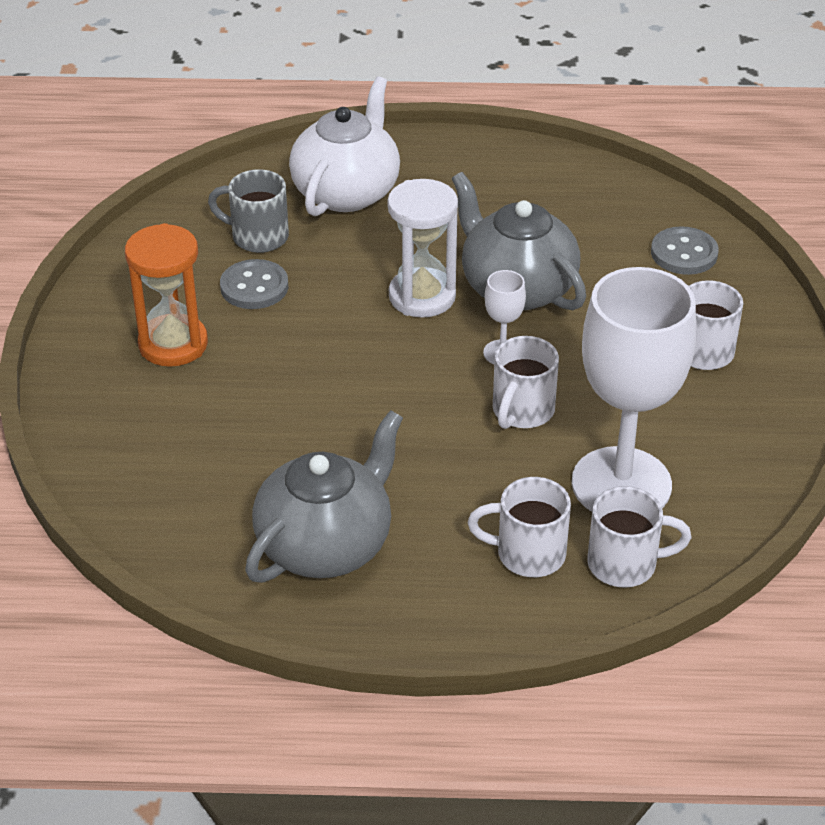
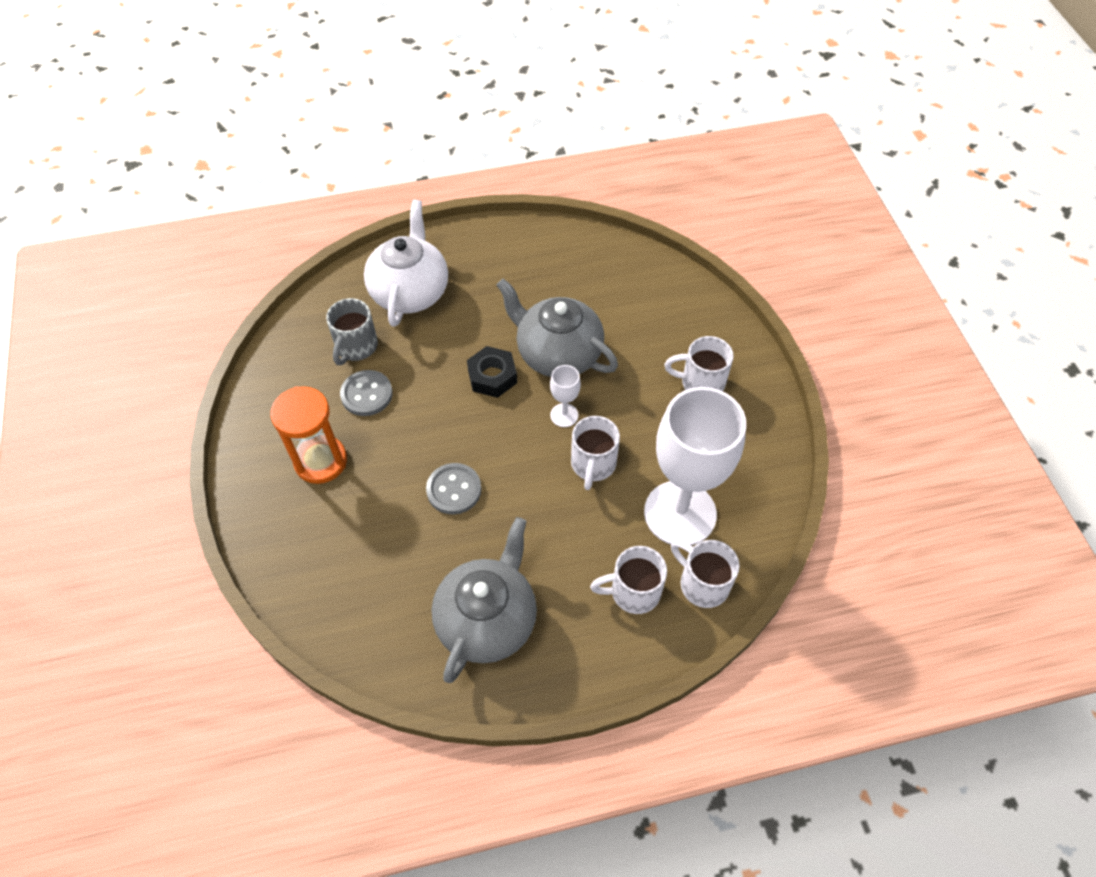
camera: 15 degrees left, 15 degrees up
grey mug [208,169,289,253] -> grey mug turned 75 degrees counterclockwise [326,298,378,365]
white hourglass [388,179,458,318] -> black nut [467,346,517,398]
white mug [587,486,692,588] -> white mug turned 120 degrees counterclockwise [671,540,740,608]
grey button [651,226,719,275] -> grey button moved to [426,463,481,515]

